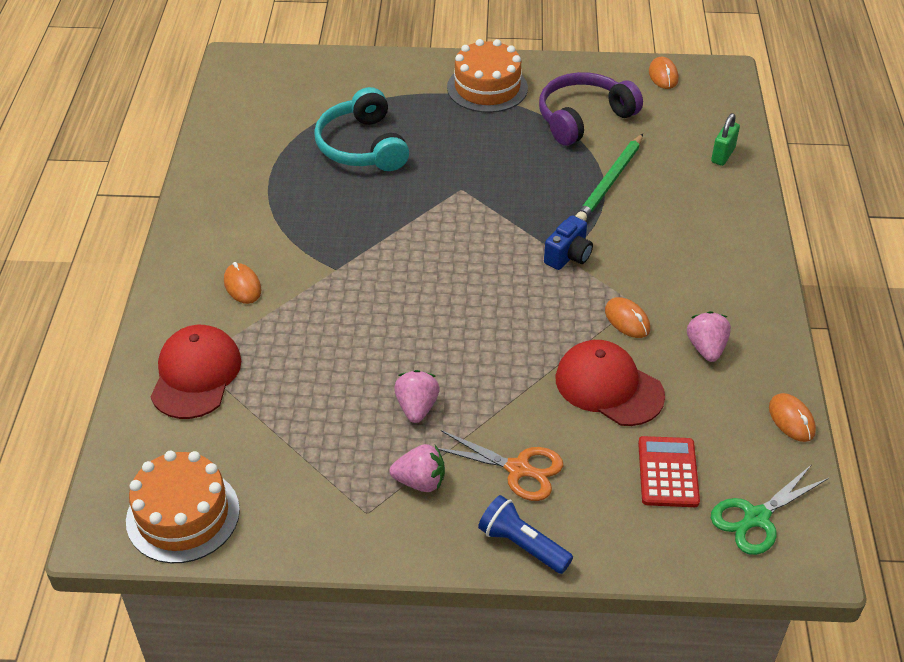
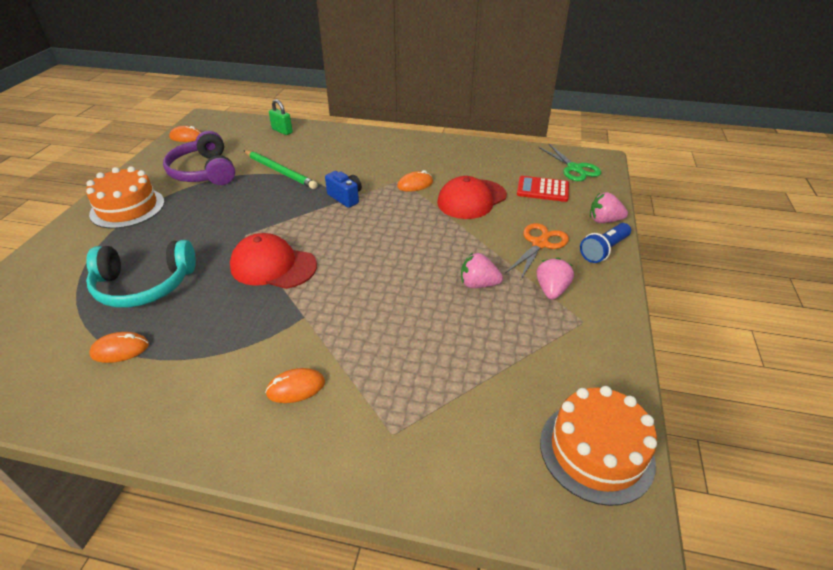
camera: 80 degrees left, 5 degrees down
red cap [151,325,241,419] -> red cap moved to [230,233,317,289]
pink strawberry [687,311,731,362] -> pink strawberry moved to [590,192,628,223]
orange mouse [769,393,816,442] -> orange mouse moved to [89,332,149,363]

